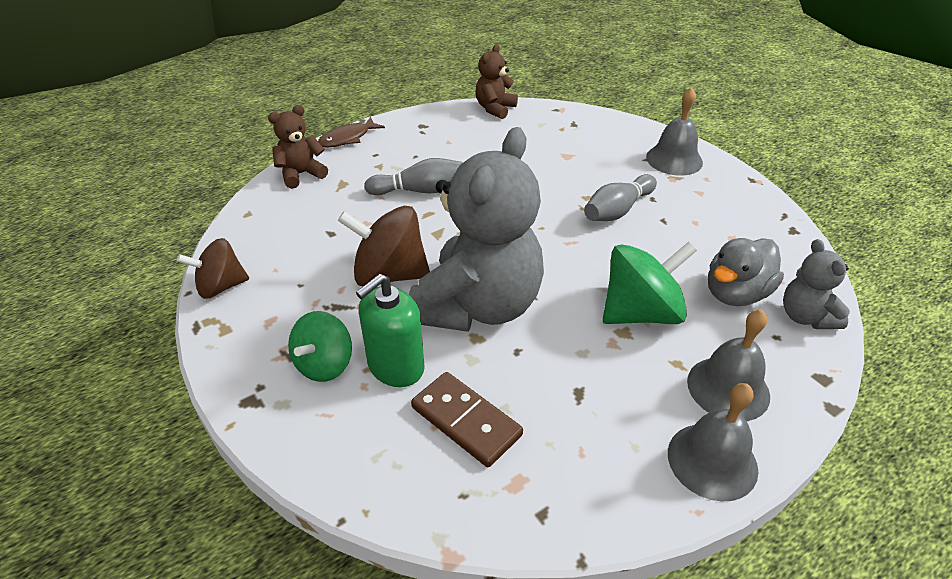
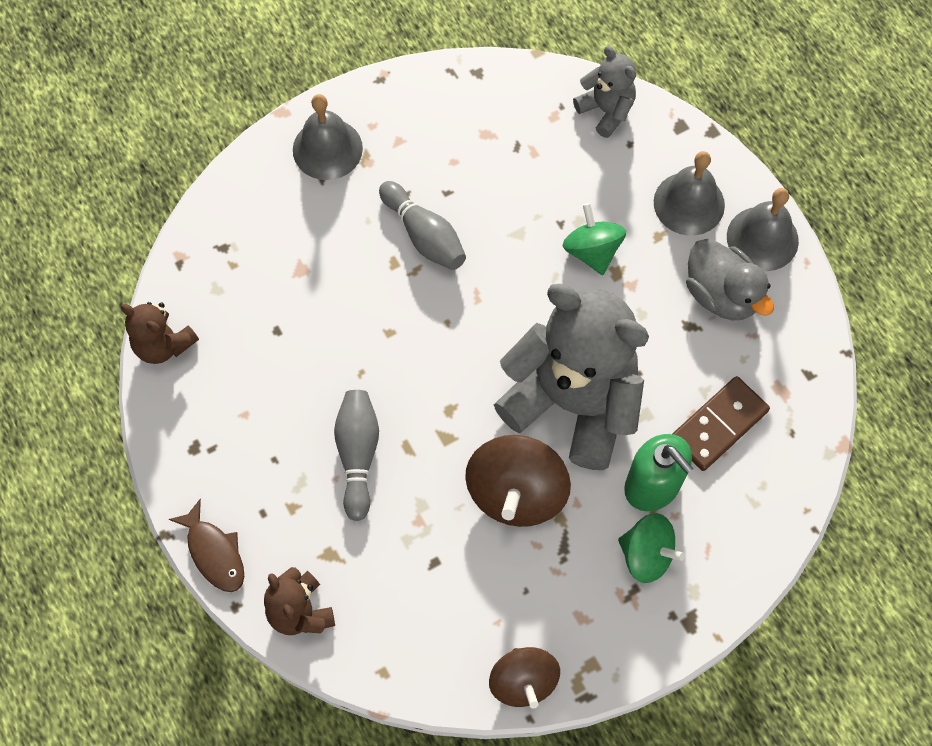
camera: 85 degrees left, 25 degrees up
green spinning top [603,242,697,324] -> green spinning top [563,203,626,275], size x0.66
grey duck [708,238,784,306] -> grey duck moved to [686,239,774,320]
grey teddy bear [783,239,850,329] -> grey teddy bear turned 120 degrees counterclockwise [573,46,636,138]

